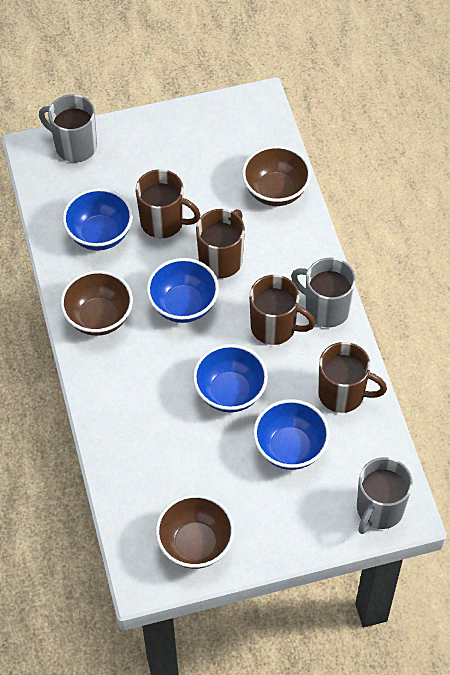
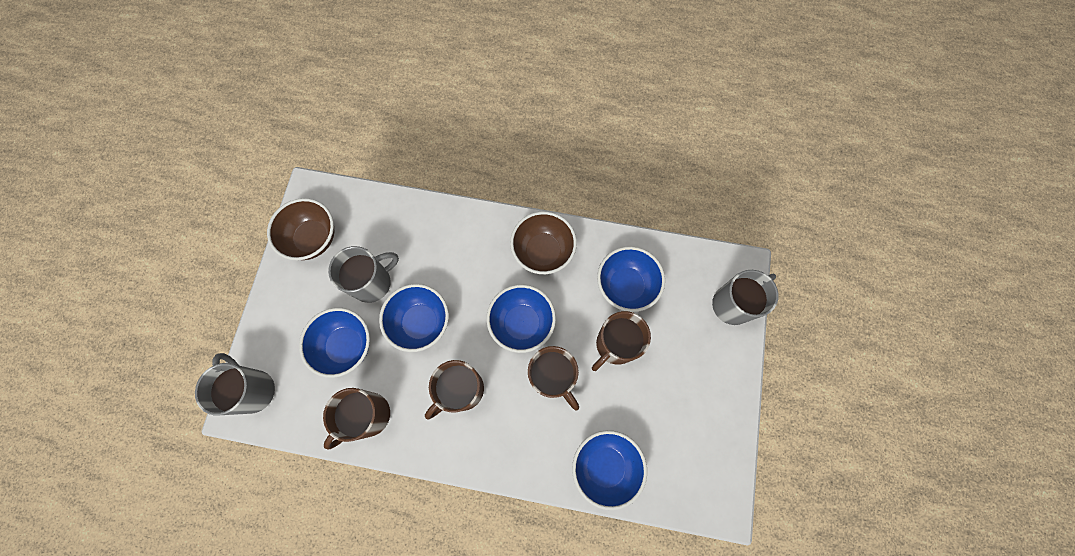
camera: 115 degrees right, 15 degrees up
brown bowl [242,145,311,206] -> blue bowl [572,430,647,510]
grey mug [291,258,356,327] -> grey mug moved to [328,246,399,303]

